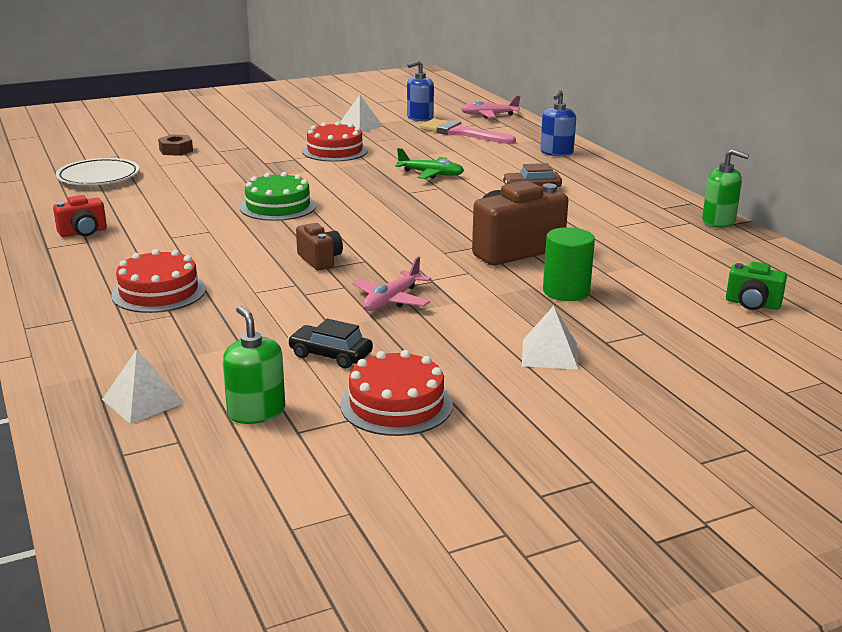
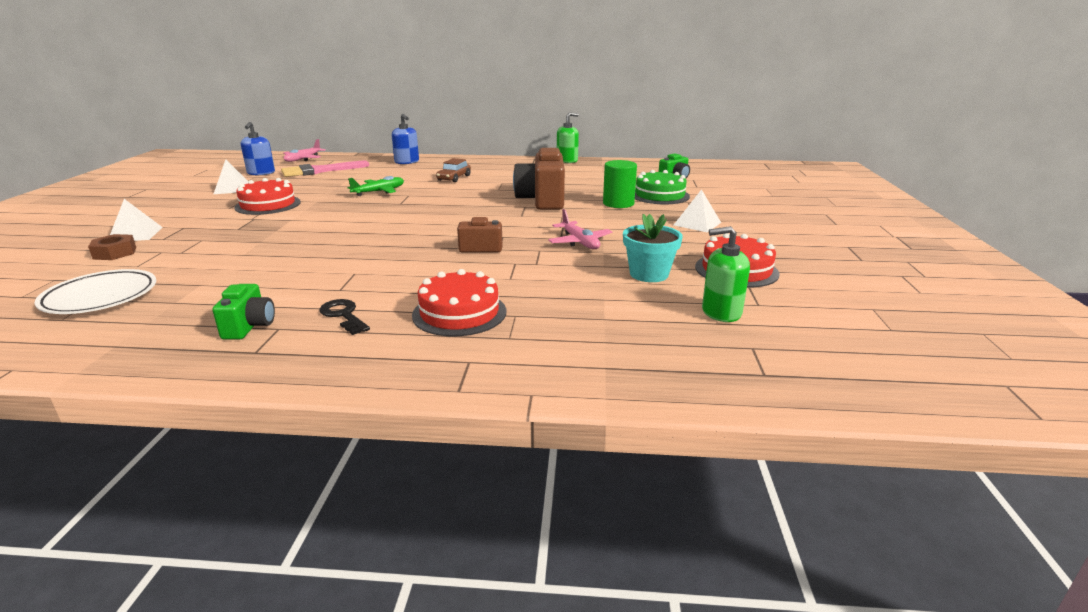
camera: 60 degrees left, 0 degrees up
red camera [53,195,107,237] -> green camera [212,284,275,340]
white pyramid [102,349,185,424] -> white pyramid moved to [110,199,163,241]
green cake [240,172,316,221] -> green cake moved to [635,170,690,204]
black car [288,319,373,369] -> turquoise flower pot [623,214,683,282]
none -> black key [319,299,370,335]

